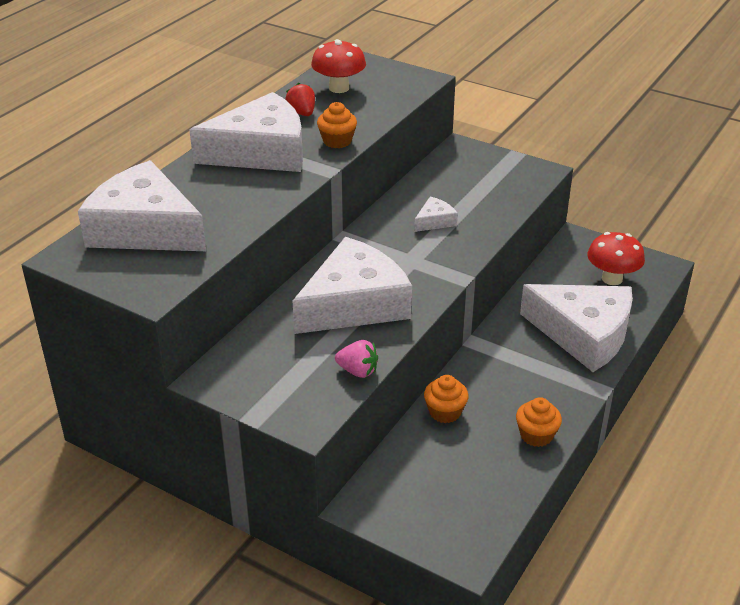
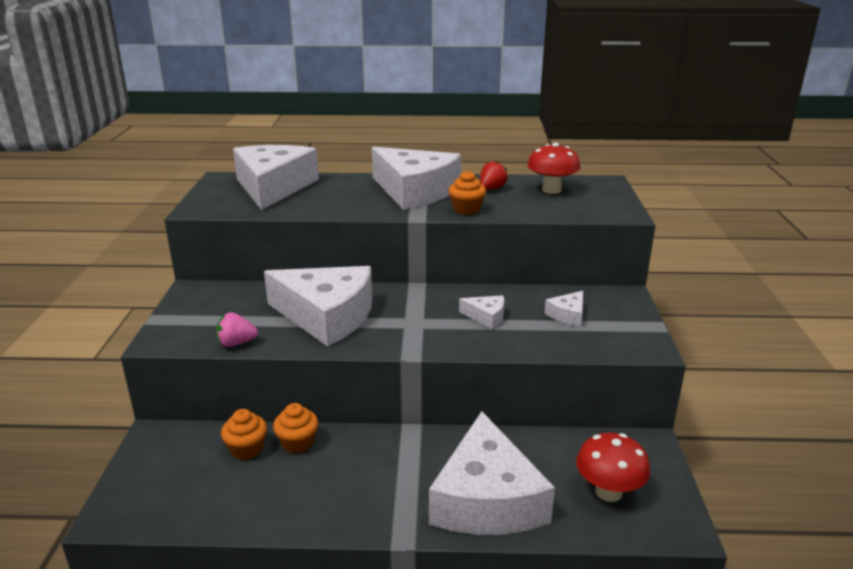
camera: 60 degrees right, 10 degrees down
pink strawberry [335,340,378,378] -> pink strawberry turned 90 degrees clockwise [216,312,258,347]
orange cupcake [516,397,562,447] -> orange cupcake moved to [221,409,267,460]
none -> white cheese [544,291,583,327]

